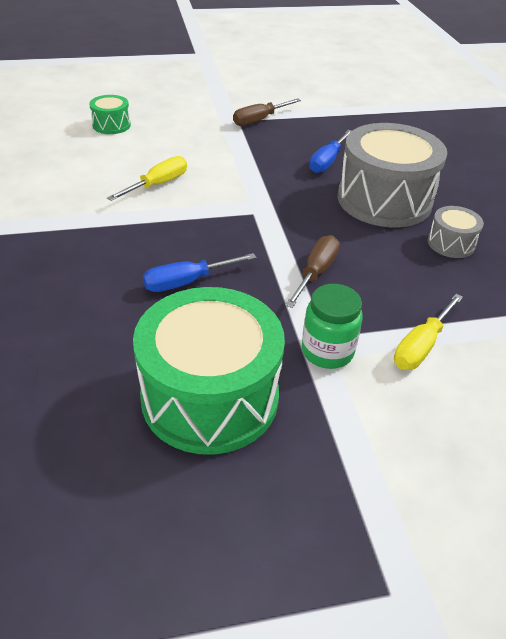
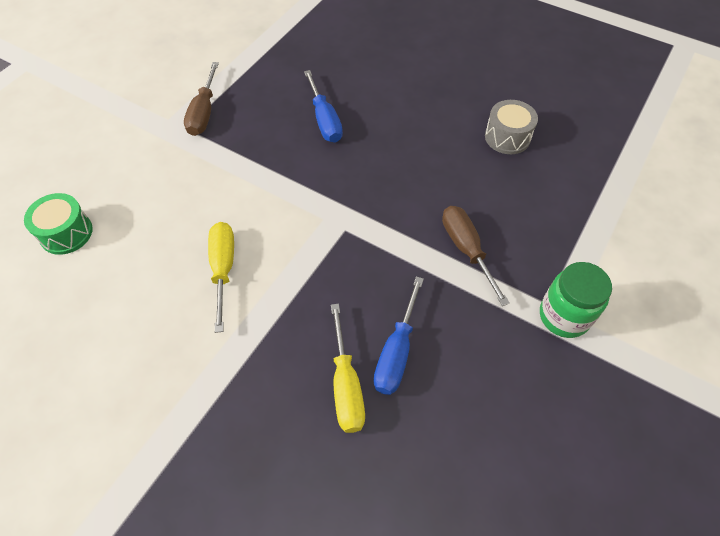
camera: 45 degrees left, 15 degrees up
green drum [133,287,285,455] -> none
grey drum [338,123,448,227] -> none
yellow screwdriver [394,294,463,370] -> yellow screwdriver moved to [331,303,365,433]

